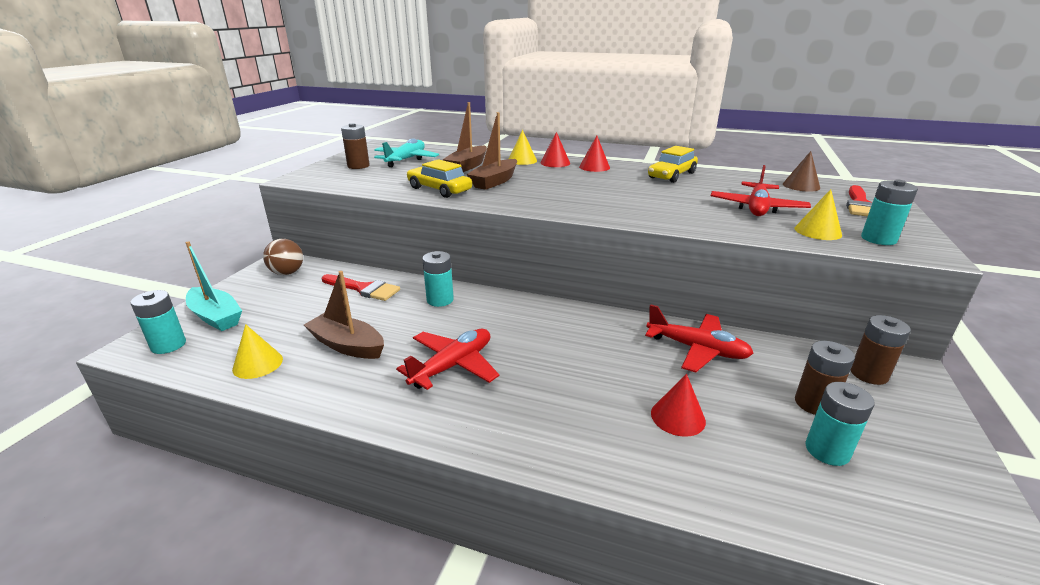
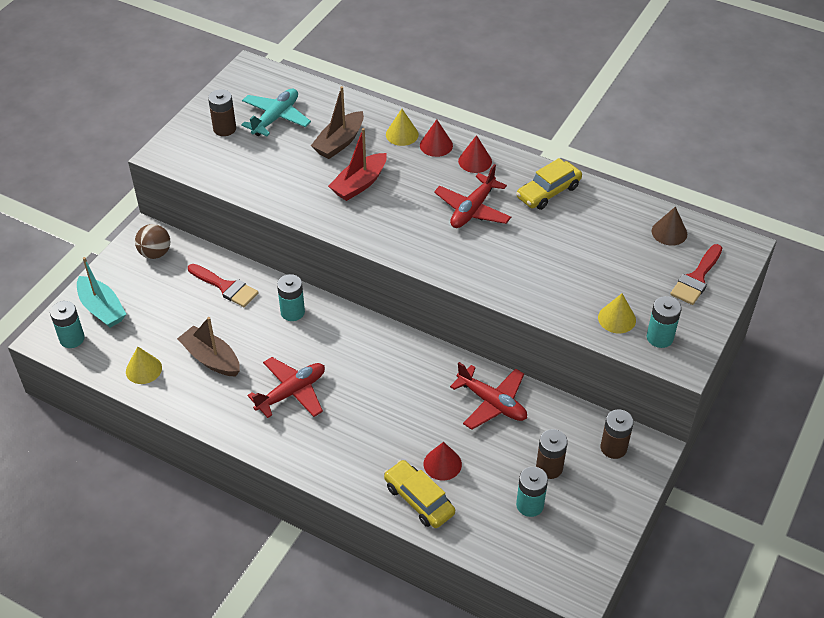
camera: 10 degrees right, 20 degrees up
yellow car [406,159,472,198] -> yellow car moved to [384,460,455,528]
brown boat [467,112,517,190] -> red boat [328,128,387,201]
red plane [711,165,811,216] -> red plane moved to [434,164,511,228]

